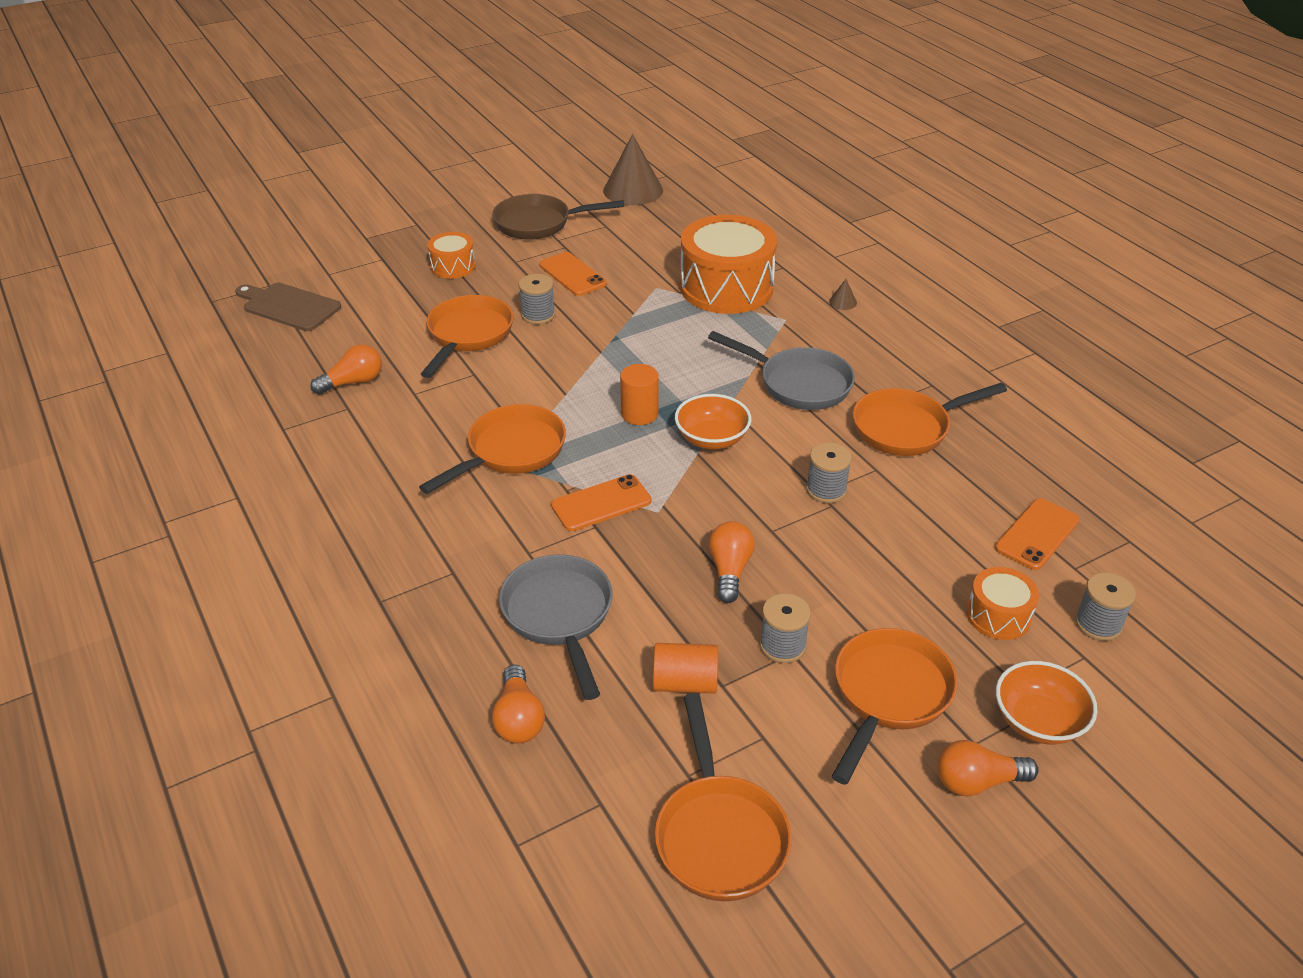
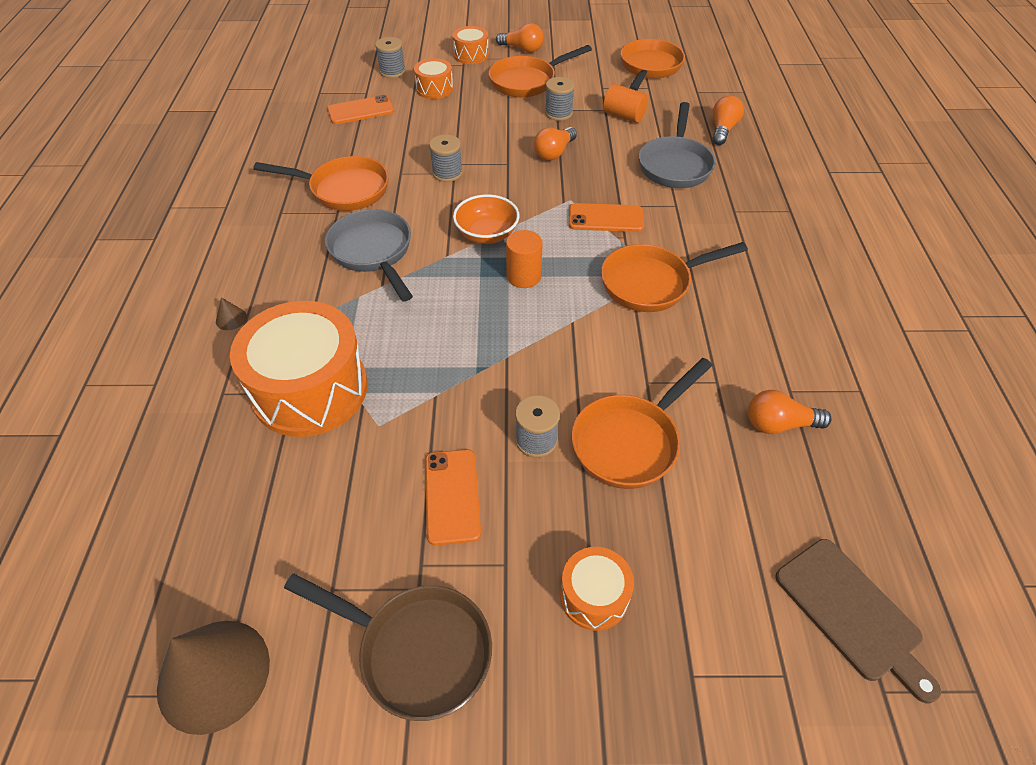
camera: 150 degrees left, 10 degrees up
orange bowl [996,661,1098,745] -> orange drum [452,26,489,64]

